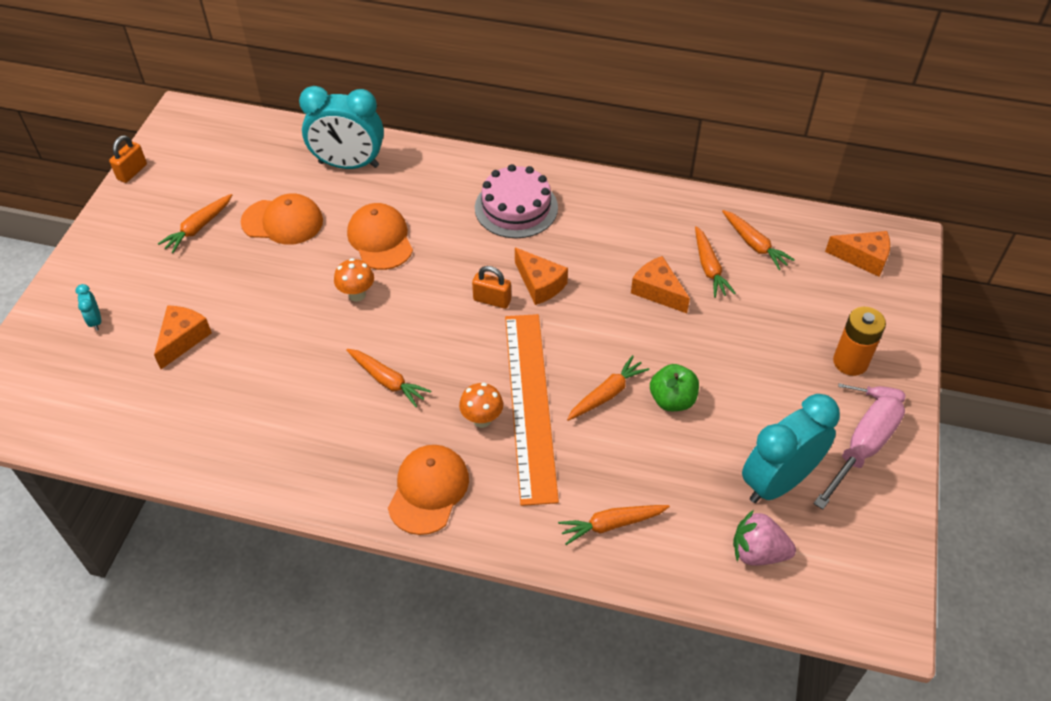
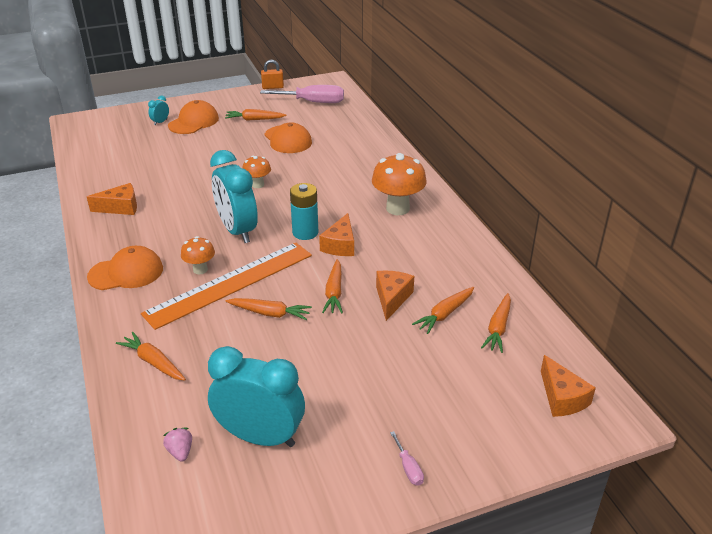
camera: 55 degrees right, 15 degrees down
orange cheese [154,305,212,369] -> orange cheese moved to [87,183,137,215]
turquoise clock [299,86,384,169] -> turquoise clock moved to [210,150,258,243]
orange carrot [346,349,431,407] -> orange carrot moved to [322,259,343,313]
orange cap [347,203,413,270] -> orange cap moved to [168,100,219,134]
orange padlock [472,266,511,309] -> turquoise battery [290,183,318,240]
pink cake [475,164,558,238] -> orange mushroom [372,153,426,215]
green apple [650,364,699,411] -> none
pink strawberry [733,510,796,566] -> pink strawberry [163,428,192,462], size x0.59
pink screwdriver [813,396,905,510] -> pink screwdriver moved to [260,85,344,103]
orange battery [833,307,886,376] -> none

